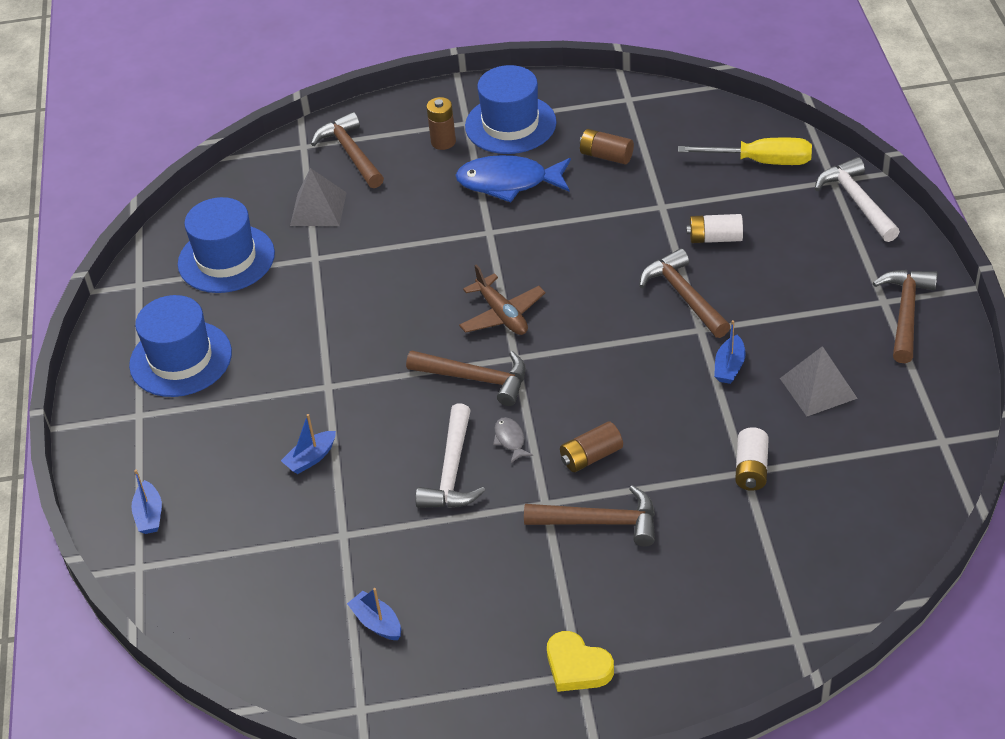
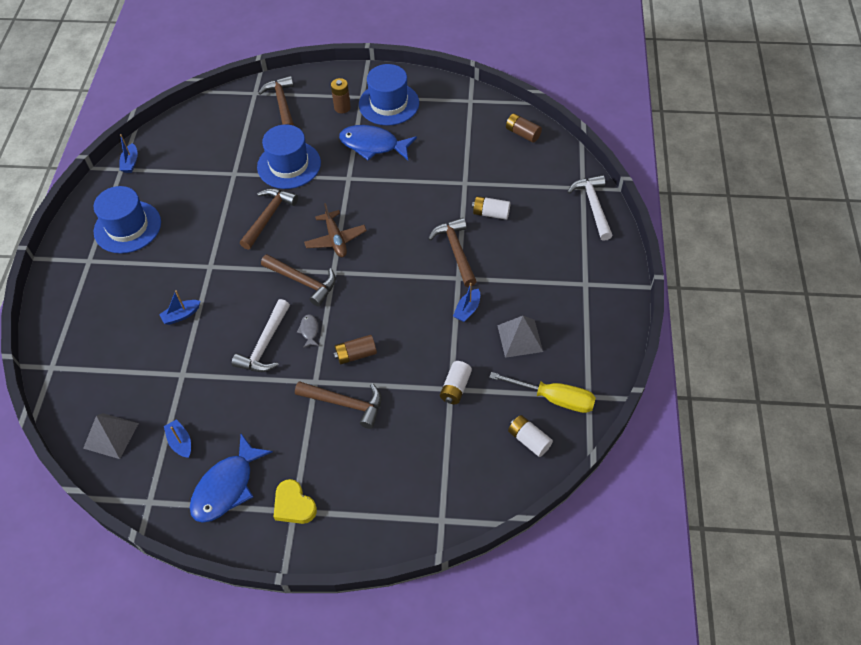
camera: 10 degrees right, 10 degrees up
blue boat [131,469,162,534] -> blue boat moved to [119,134,138,173]
blue hat [178,197,275,293] -> blue hat moved to [257,124,321,189]
grey pyramid [290,168,347,226] -> grey pyramid moved to [83,413,139,459]
brown battery [579,129,634,165] -> brown battery moved to [506,113,542,143]
yellow screwdriver [678,138,812,165] -> yellow screwdriver moved to [489,372,596,413]
brown hammer [873,270,937,363] -> brown hammer moved to [240,188,298,250]
none -> blue fish [190,434,273,523]
none -> white battery [508,415,553,457]

